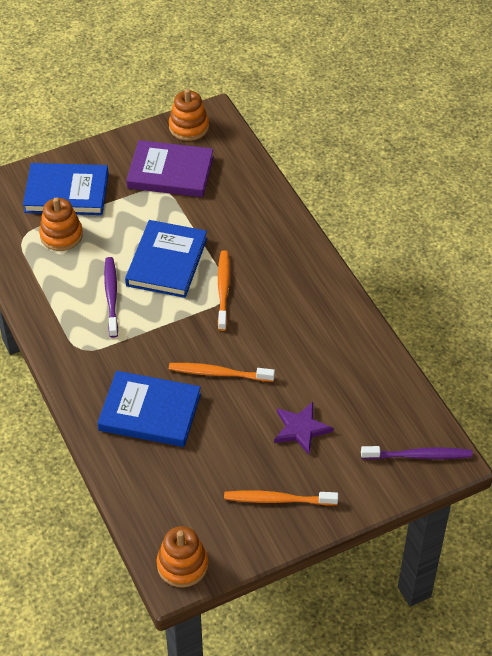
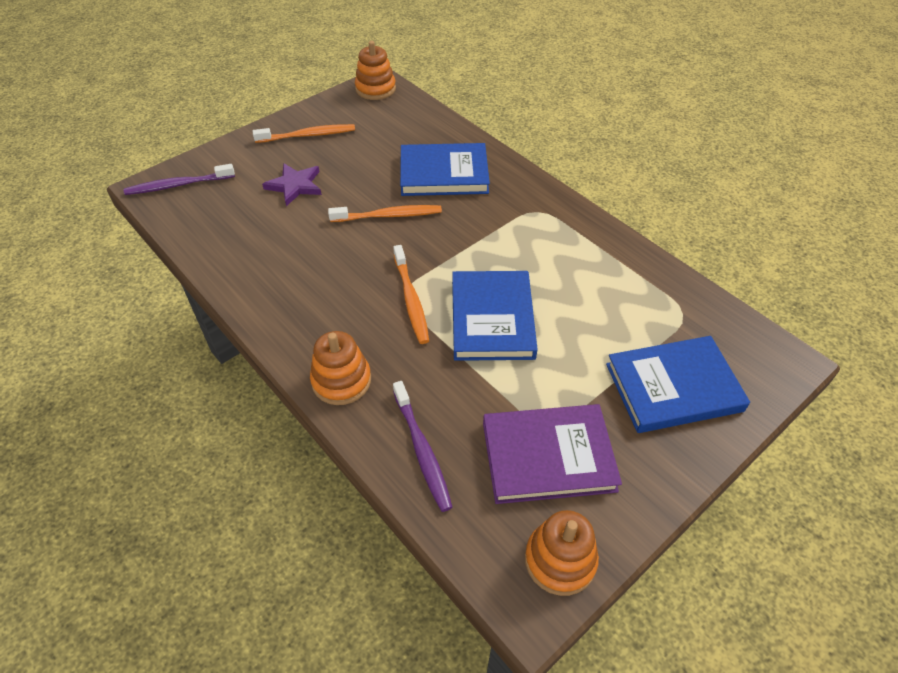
camera: 165 degrees right, 0 degrees up
orange stacking toy [39,197,83,251] -> orange stacking toy moved to [310,331,371,405]
purple toothbrush [104,257,118,338] -> purple toothbrush moved to [393,381,453,512]

